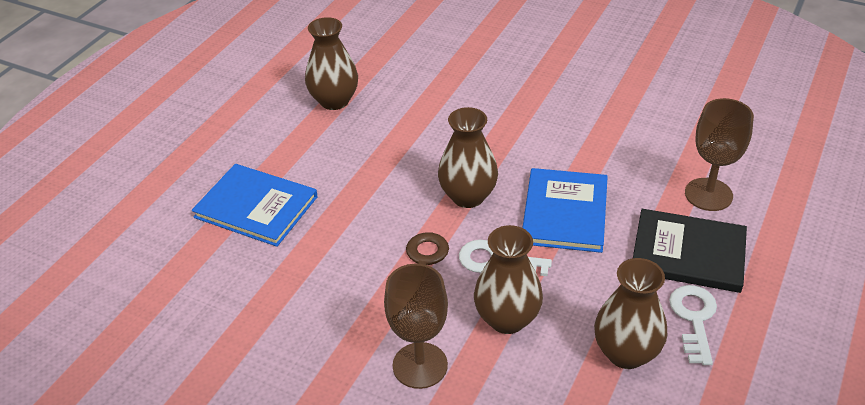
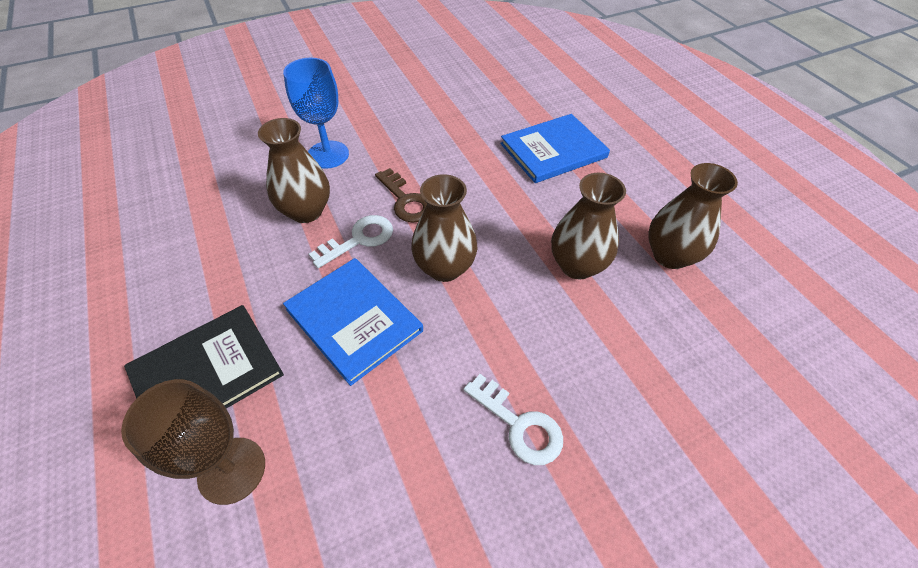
camera: 125 degrees right, 10 degrees up
brown goblet [384,264,448,389] -> blue goblet [283,58,349,169]
brown vase [594,258,667,369] -> brown vase moved to [551,173,626,279]
white key [669,285,717,365] -> white key moved to [464,374,563,465]

